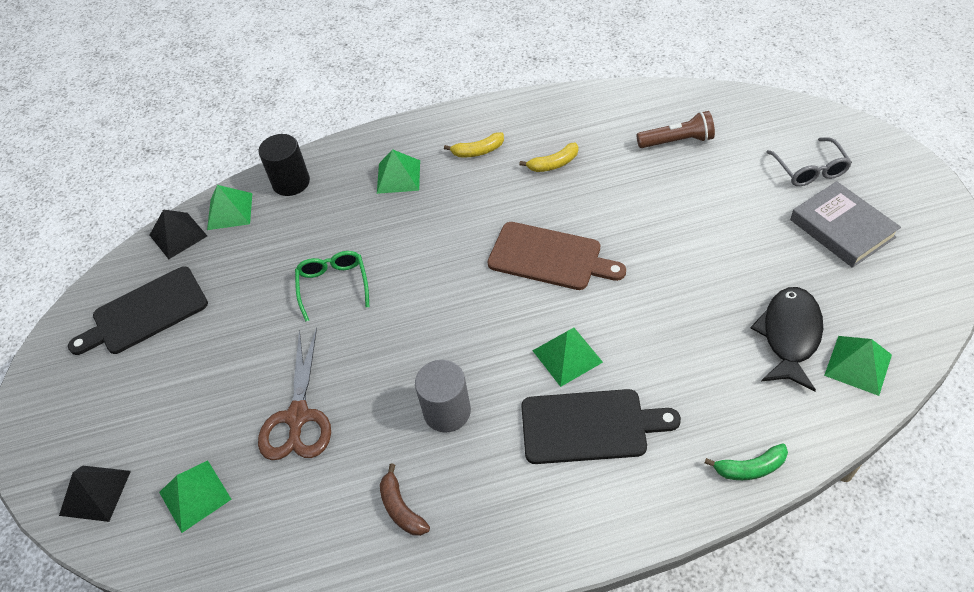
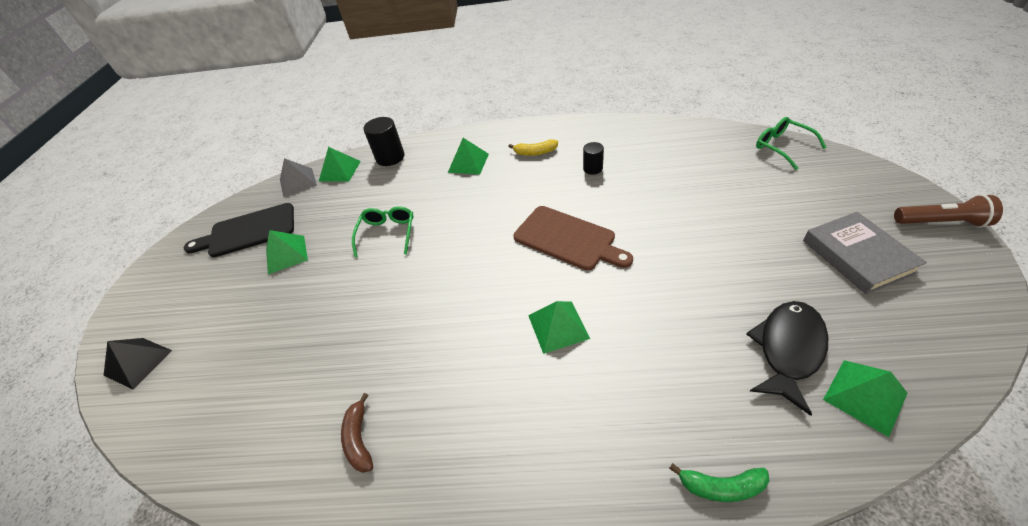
camera: 15 degrees right, 5 degrees down
black pyramid [150,209,207,259] -> grey pyramid [280,158,317,197]
green pyramid [159,461,232,533] -> green pyramid moved to [266,230,308,274]
brown scissors [258,327,331,460] -> none
grey cylinder [415,360,471,433] -> none
yellow banana [519,143,578,172] -> black cylinder [583,142,604,175]
black cutting board [521,389,681,464] -> none
brown flashlight [637,111,715,148] -> brown flashlight moved to [894,194,1003,227]
grey glasses [766,137,852,186] -> none
none -> green glasses [756,117,827,170]

